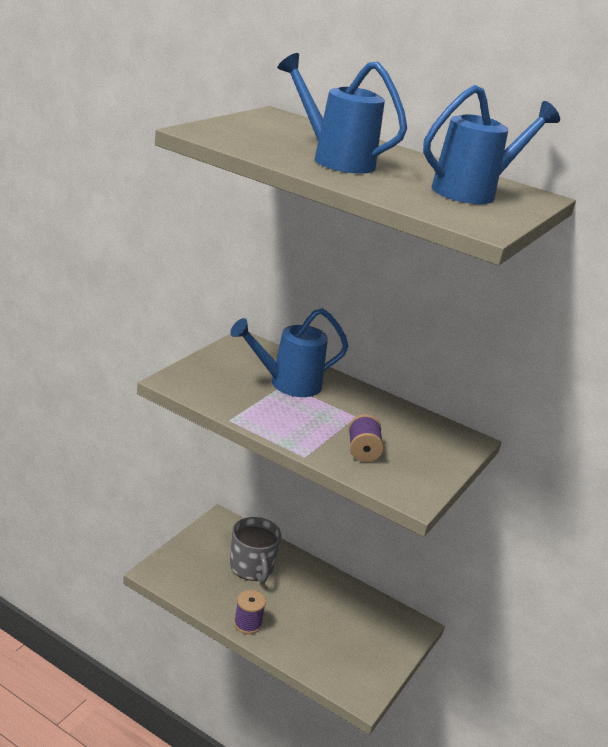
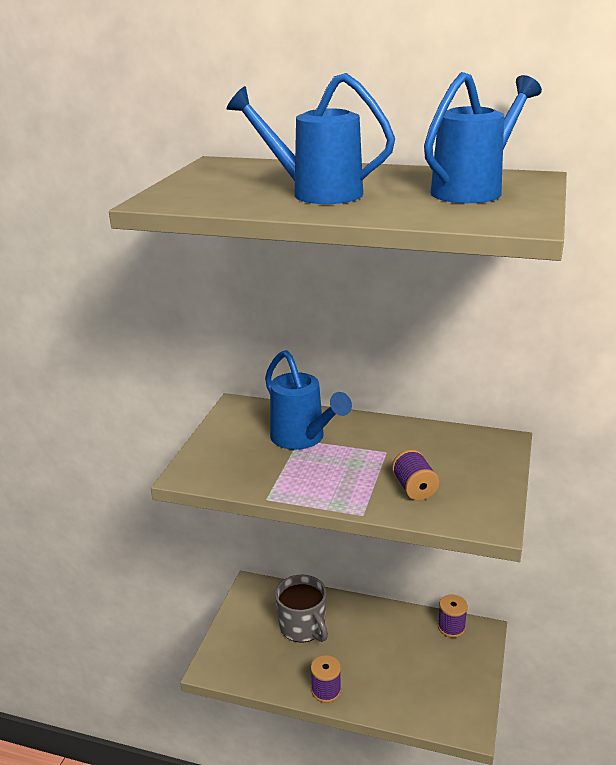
camera: 10 degrees left, 0 degrees up
blue watering can [230,308,349,397] -> blue watering can turned 90 degrees counterclockwise [265,350,352,450]
none -> purple spool [438,595,468,638]

